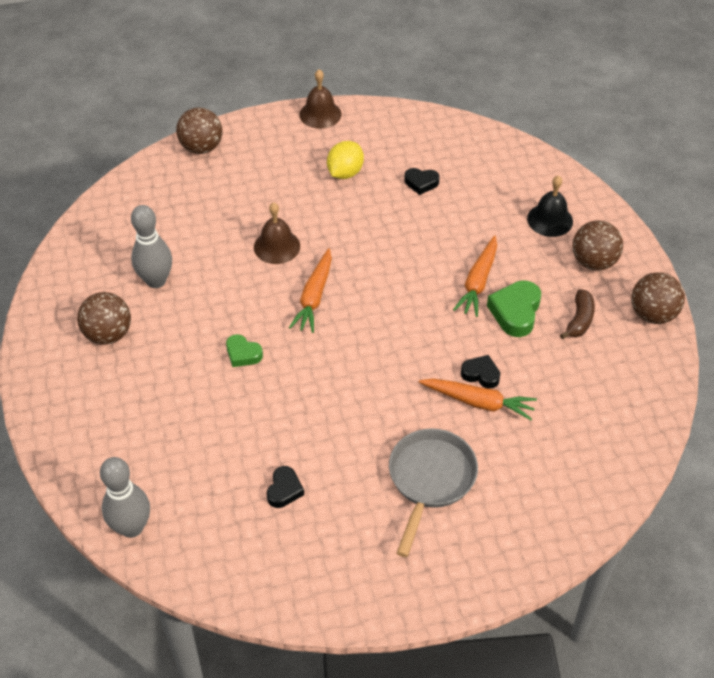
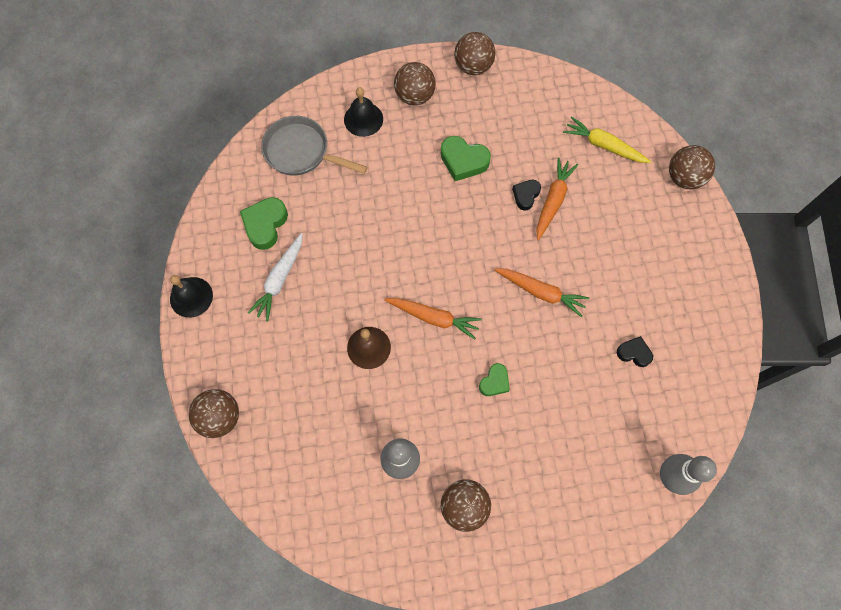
camera: 85 degrees left, 20 degrees up
brown bell [300,69,342,129] -> black bell [170,275,213,318]
yellow lemon [327,141,364,179] -> white carrot [248,233,303,321]
grey pan [389,428,478,557] -> grey pan moved to [261,116,368,176]
black heart [404,168,440,195] -> none
orange carrot [453,235,497,317] -> orange carrot moved to [494,268,590,317]
brown banana [560,289,595,339] -> none
none -> green heart [240,197,288,250]
none -> yellow carrot [563,116,652,163]
none -> brown ball [669,145,715,189]

